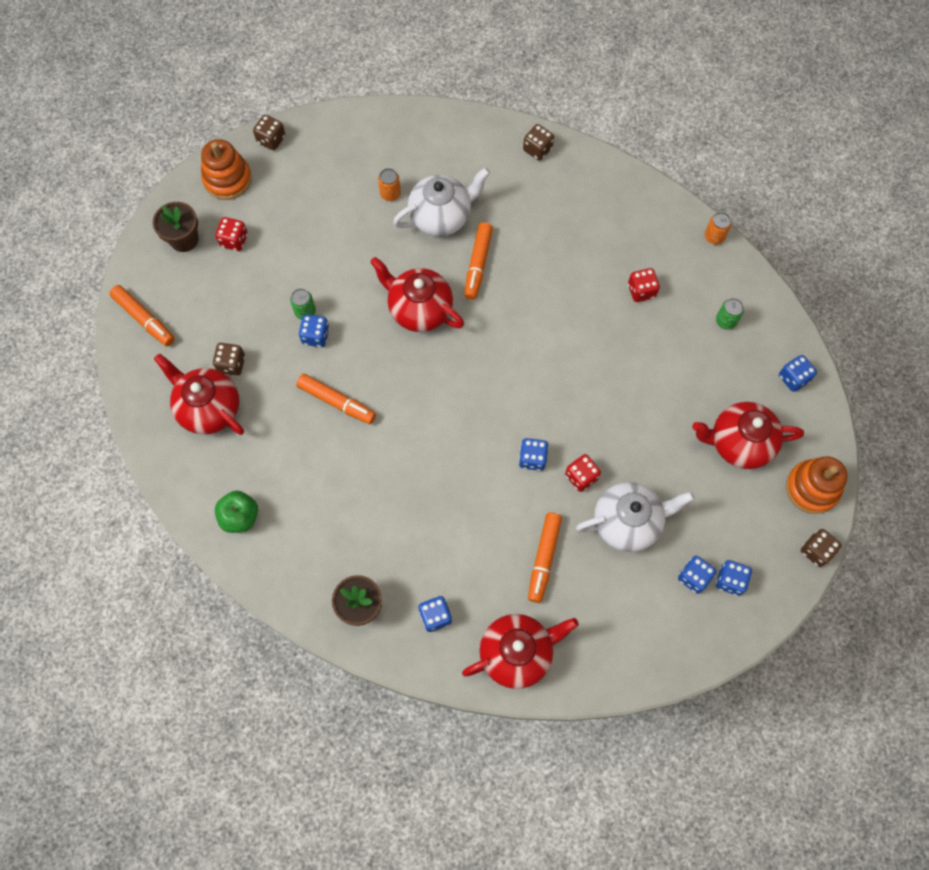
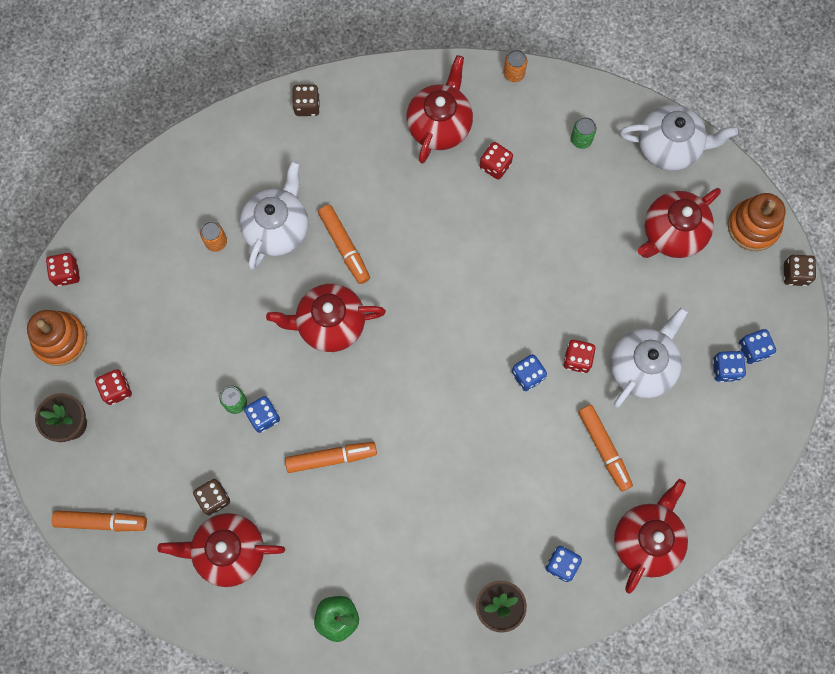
camera: 40 degrees left, 5 degrees up
brown dice [253,115,285,150] -> red dice [46,253,80,286]
blue dice [779,355,817,392] -> white teapot [620,105,738,171]
none -> red teapot [406,55,473,164]

